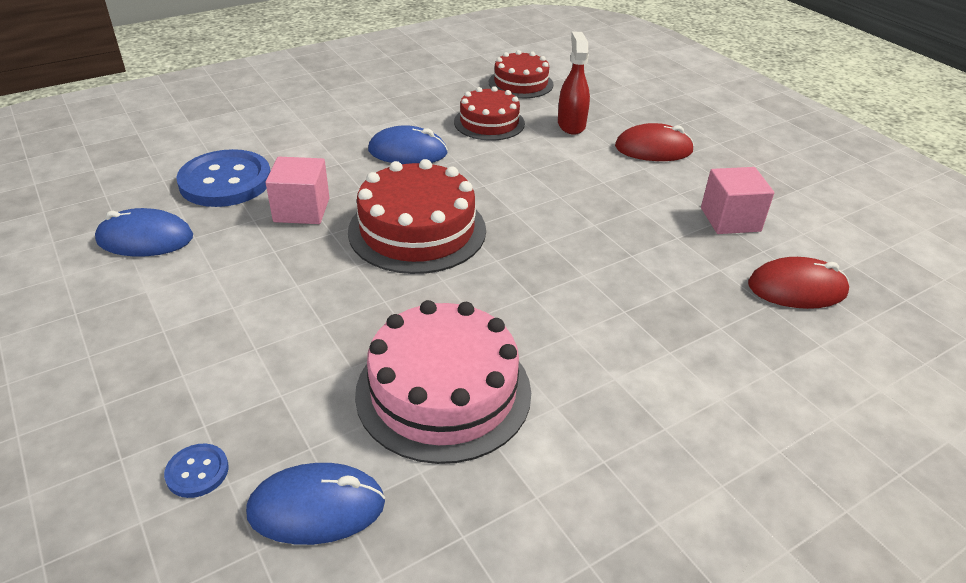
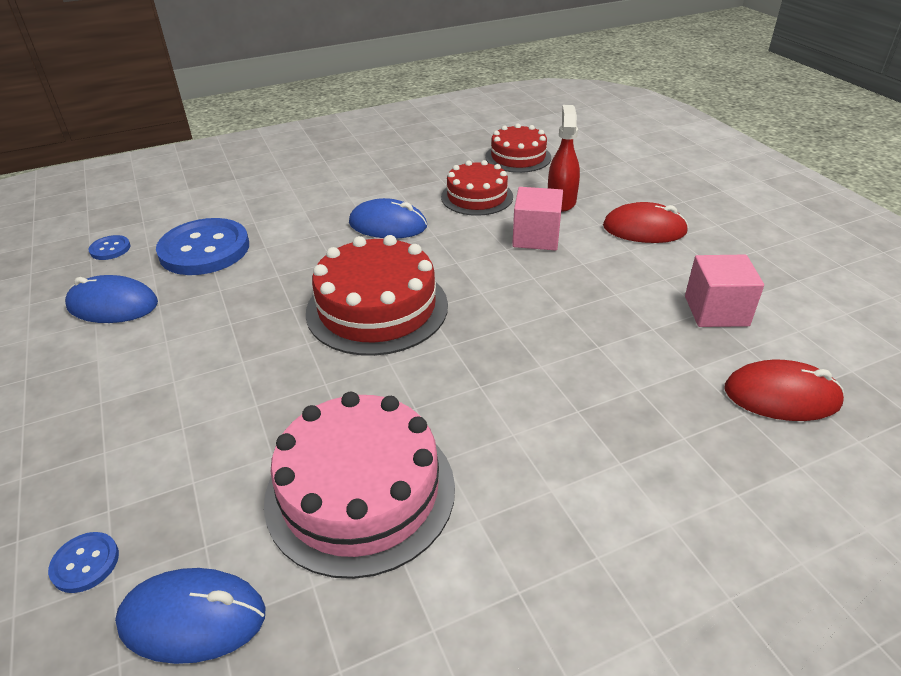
camera: 10 degrees right, 0 degrees up
pink cube [266,157,329,224] -> pink cube moved to [512,187,563,251]
none -> blue button [88,235,131,260]

